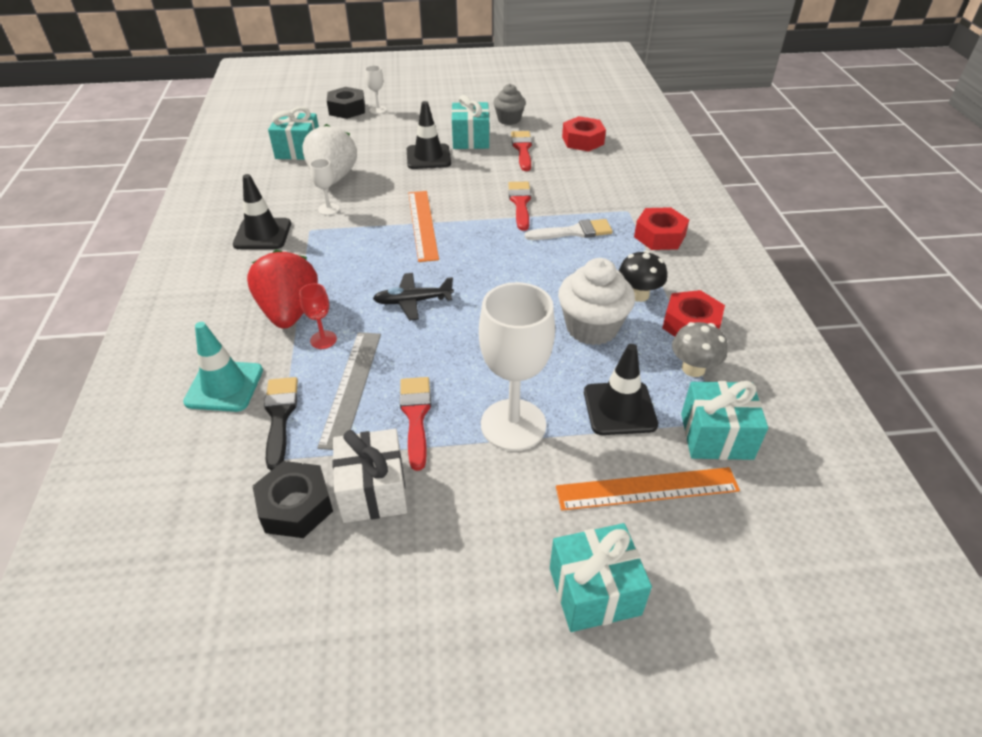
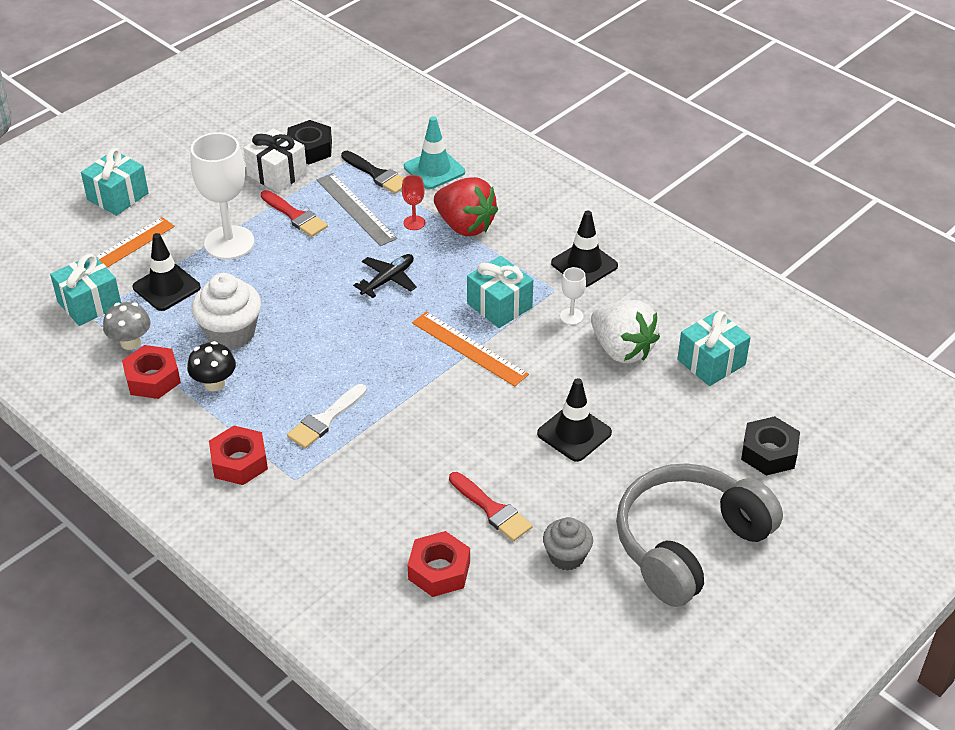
camera: 140 degrees right, 0 degrees up
white goblet [365,65,387,114] -> none
turquoise gift [451,95,489,149] -> turquoise gift moved to [467,256,533,328]
red brush [508,182,531,231] -> none
none -> grey headphones [616,463,783,607]

